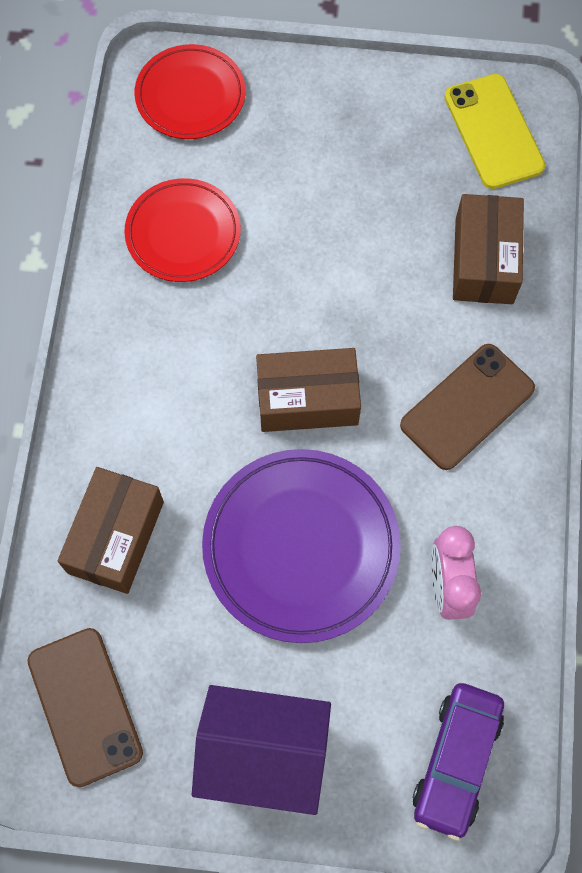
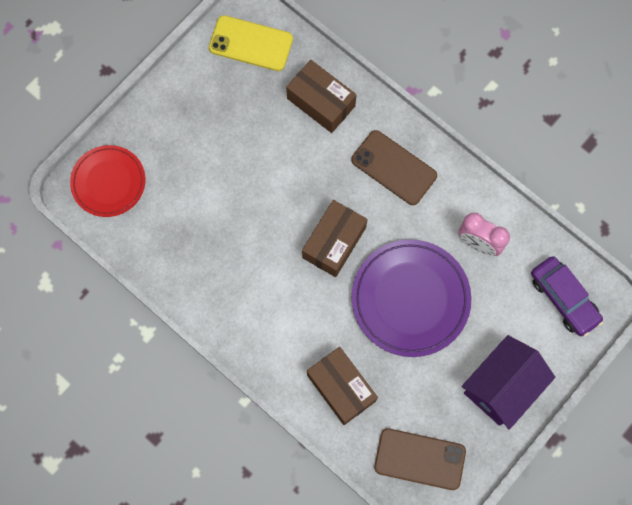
camera: 55 degrees left, 5 degrees up
red plate [124,178,241,282] -> none
brown phone [400,344,535,470] -> brown phone turned 45 degrees counterclockwise [351,130,437,205]

